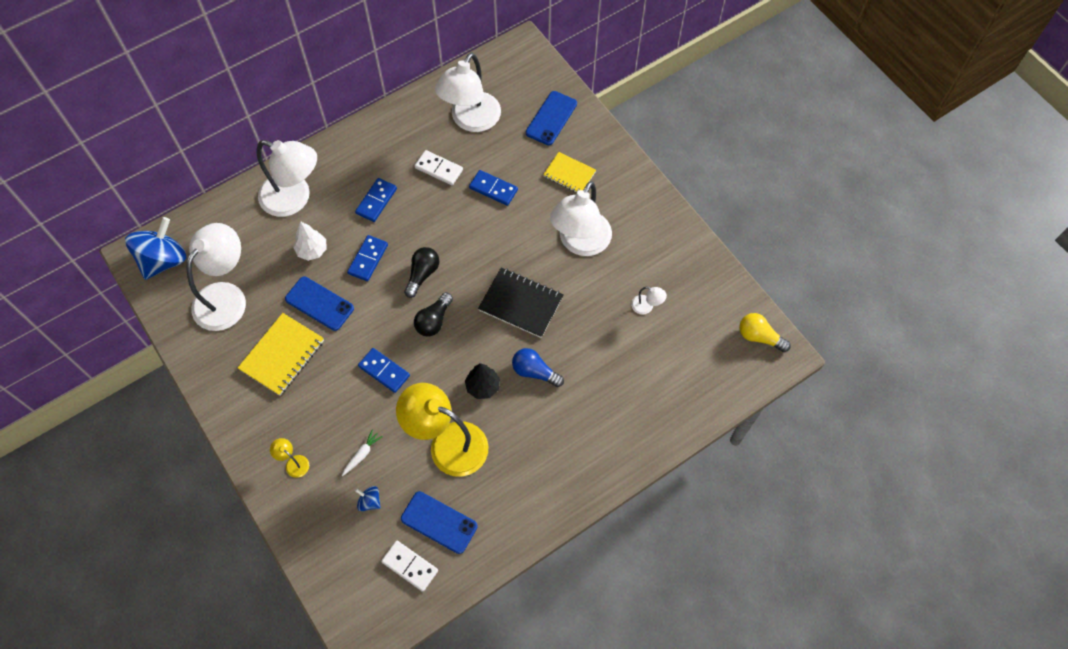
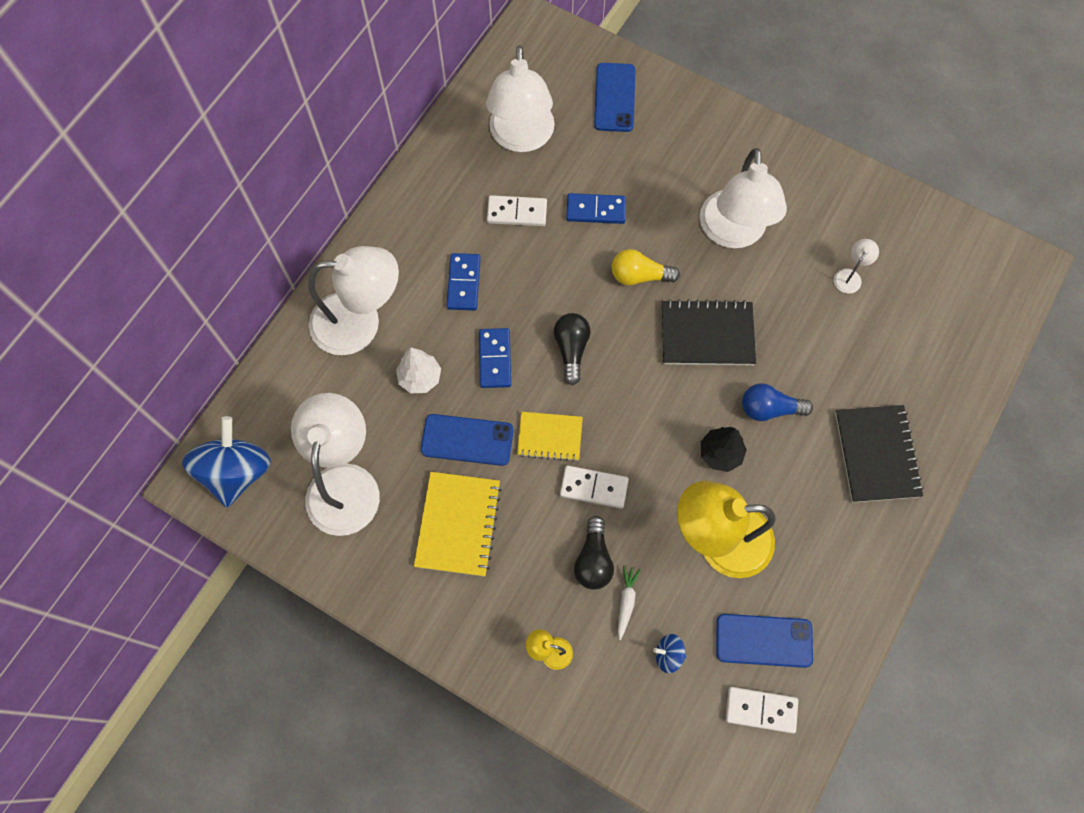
camera: 25 degrees left, 5 degrees up
blue domino [358,348,410,393] -> white domino [560,465,629,509]
black light bulb [414,292,453,337] -> black light bulb moved to [574,516,614,590]
yellow notebook [543,152,596,192] -> yellow notebook moved to [517,412,583,462]
white lamp [631,287,667,314] -> white lamp turned 60 degrees counterclockwise [834,239,879,294]
yellow light bulb [739,313,791,352] -> yellow light bulb moved to [612,249,680,286]
none -> black notebook [835,405,924,503]

